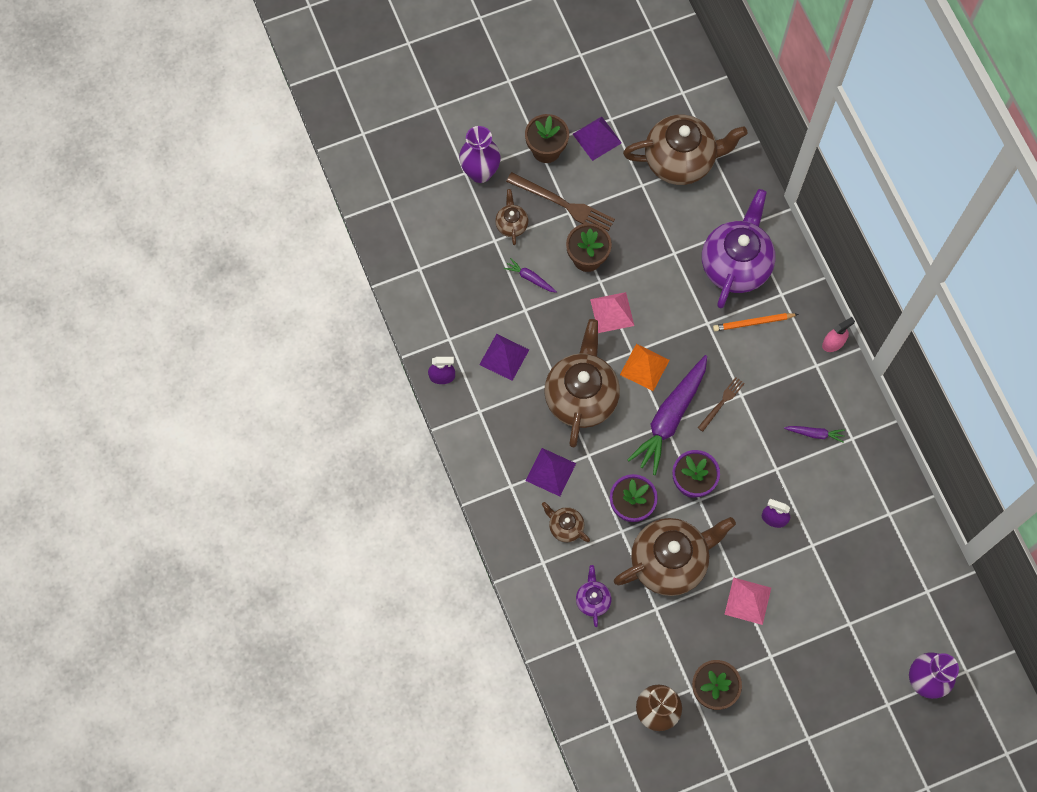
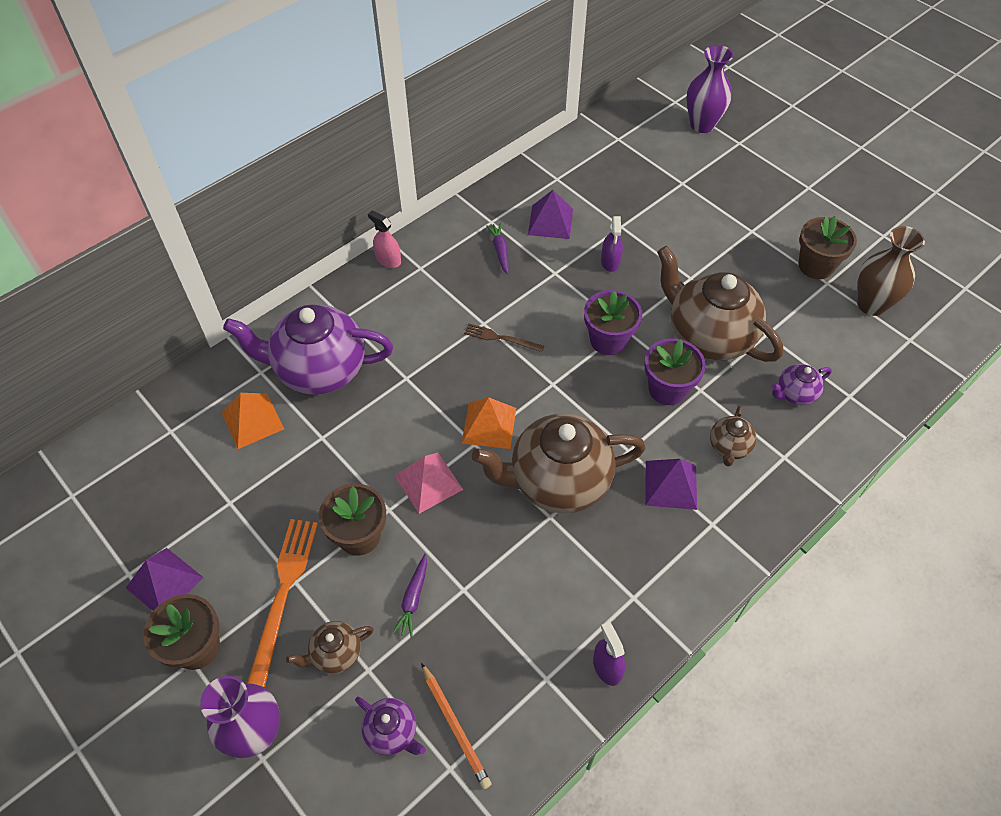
camera: 110 degrees left, 15 degrees down
purple pyramid [479,334,529,381] -> purple pyramid moved to [528,190,573,239]
brown fork [506,172,615,231] -> orange fork [247,519,318,687]
brown teapot [623,115,748,185] -> none
purple carrot [627,355,707,475] -> none
orange pencil [713,313,798,331] -> orange pencil moved to [421,663,491,789]
pink pyramid [724,577,771,625] -> none
none -> orange pyramid [222,393,284,449]
none -> purple teapot [355,697,426,756]

